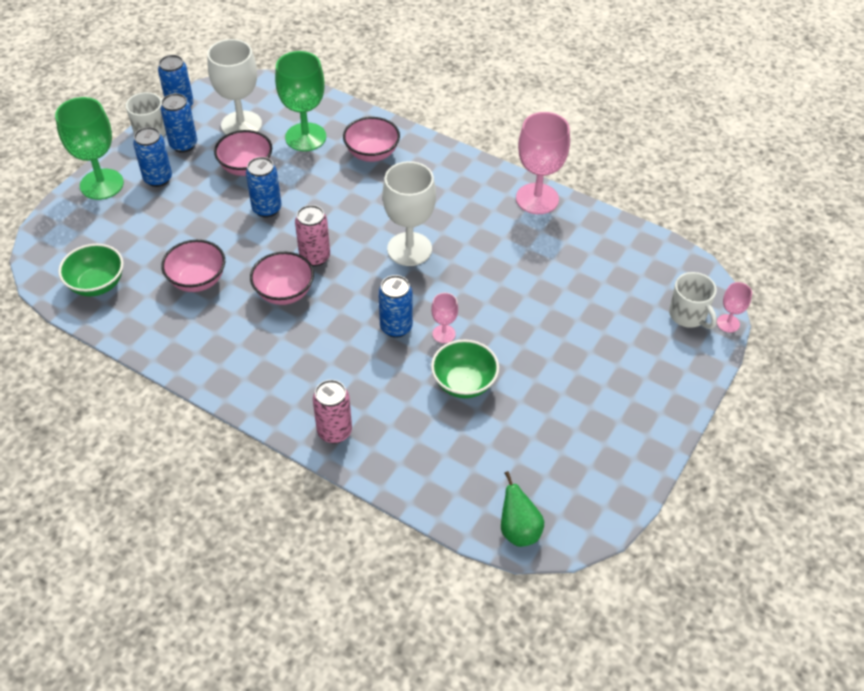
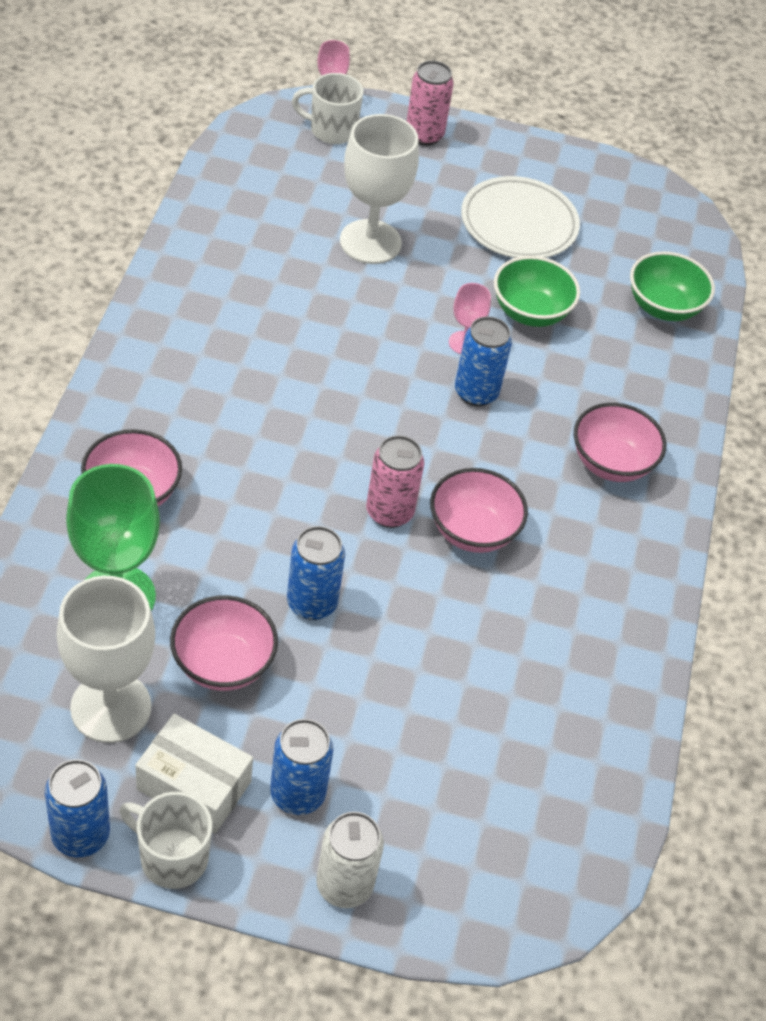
camera: 115 degrees left, 0 degrees up
green goblet [55,97,124,200] -> white can [316,812,384,908]
green bowl [58,244,124,296] -> green bowl moved to [630,251,715,321]
blue can [161,93,197,153] -> white box [136,714,253,834]
pink bowl [161,240,225,292] -> pink bowl moved to [574,403,666,482]
pink can [313,380,352,443] -> pink can moved to [407,61,454,146]
white goblet [382,161,436,266] -> white goblet moved to [340,114,419,264]
green pear [501,471,544,547] -> none
pink goblet [516,112,570,214] -> none
white mug [669,272,717,329] -> white mug turned 120 degrees counterclockwise [292,73,364,144]
none -> white plate [461,176,580,258]

